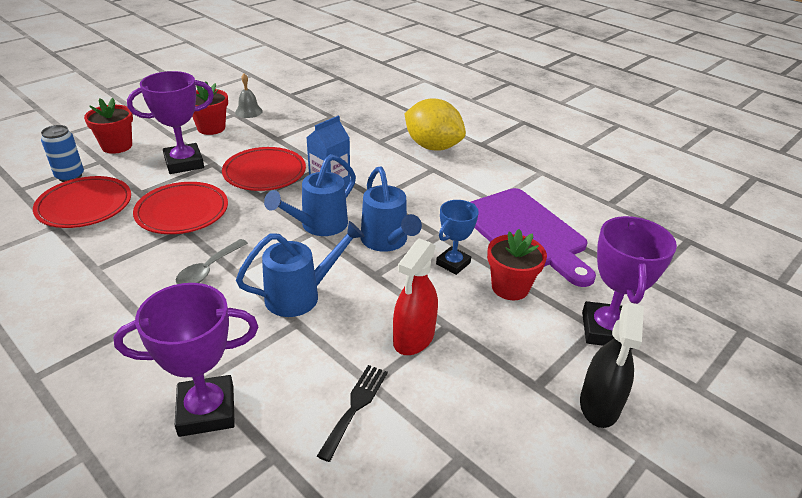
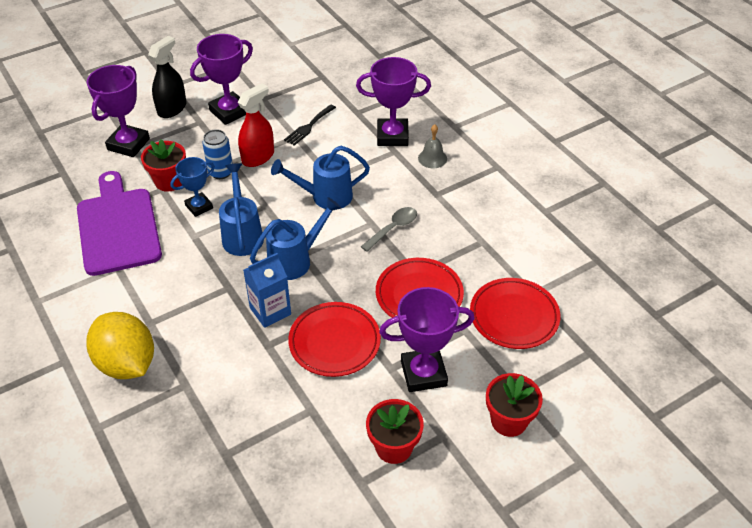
camera: 165 degrees left, 10 degrees up
blue can [41,125,84,182] -> blue can moved to [202,129,233,179]
grey bell [235,73,263,118] -> grey bell moved to [418,124,447,168]
none -> purple trophy [190,34,253,125]

